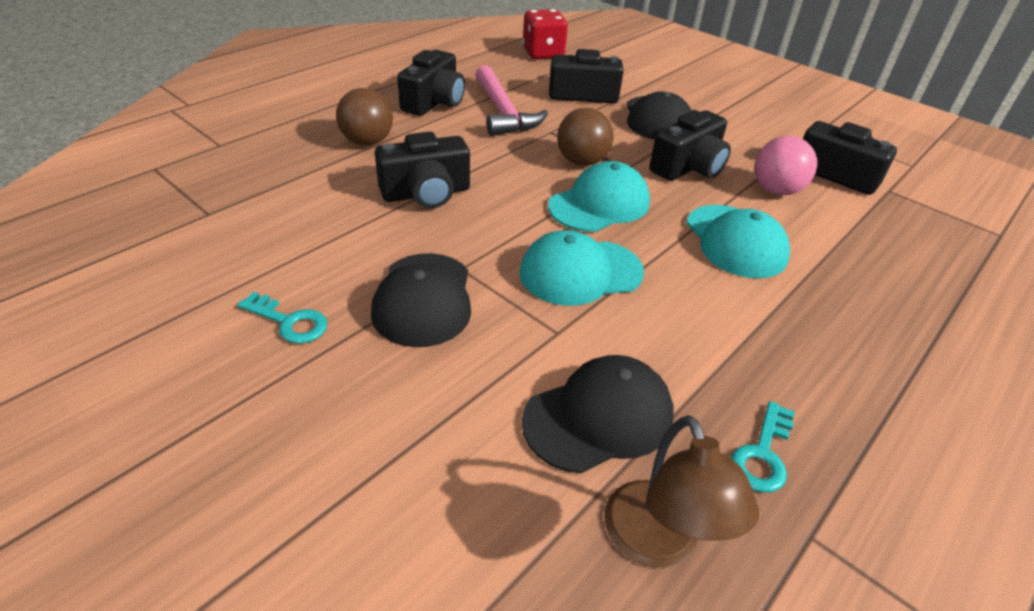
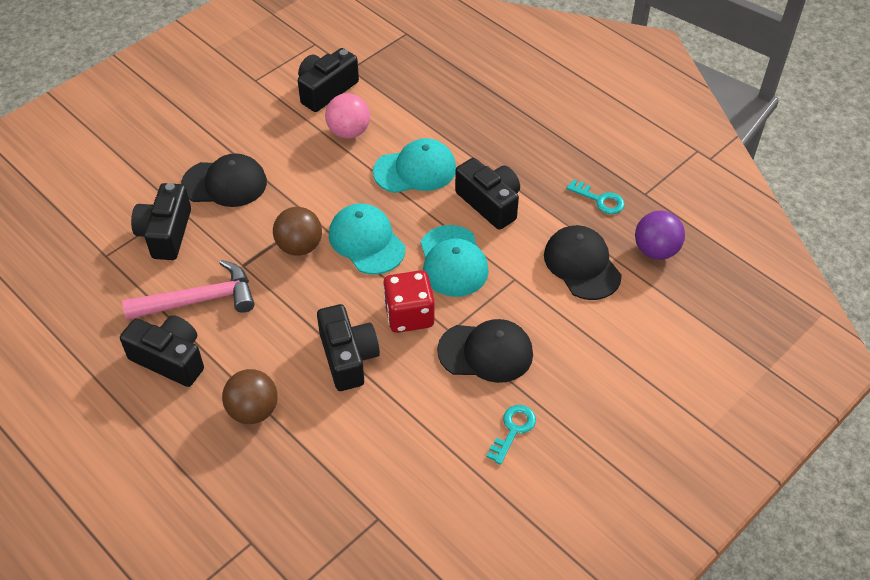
camera: 85 degrees left, 10 degrees up
red dice [522,9,568,59] -> red dice moved to [383,270,435,333]
brown lamp [604,415,759,568] -> purple ball [635,211,685,260]
black camera [649,110,731,181] -> black camera moved to [455,158,520,230]

